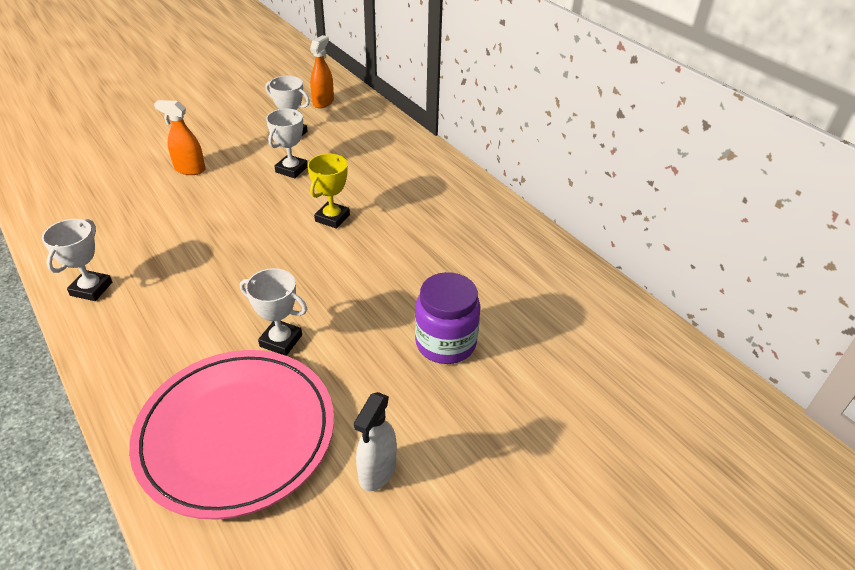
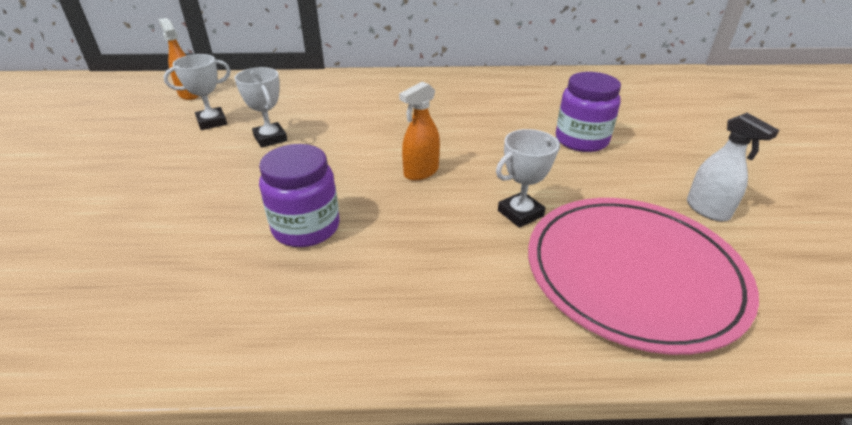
camera: 55 degrees left, 5 degrees down
white trophy [42,219,112,301] -> none
orange spray bottle [154,100,205,175] -> orange spray bottle moved to [399,81,440,181]
yellow trophy [307,154,350,229] -> none
none -> purple jar [259,144,340,247]

